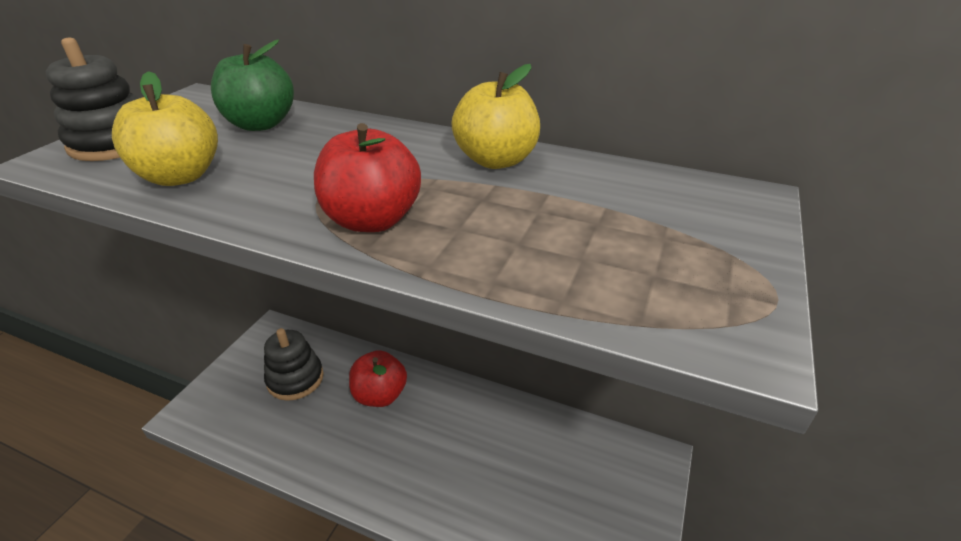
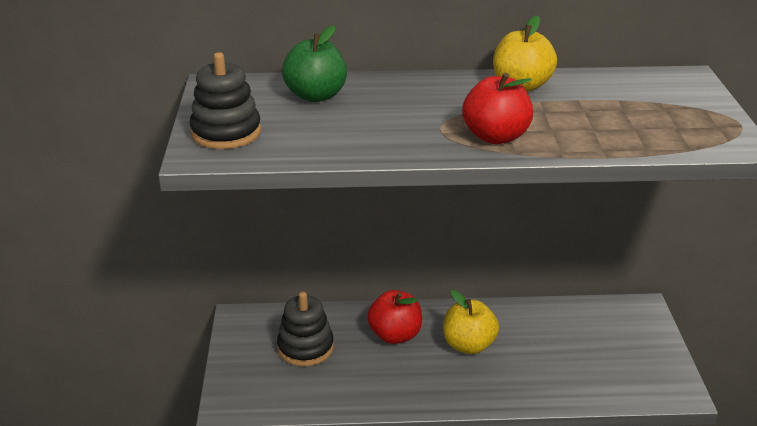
camera: 25 degrees left, 5 degrees down
yellow apple [112,71,218,186] -> yellow apple moved to [443,290,499,354]

